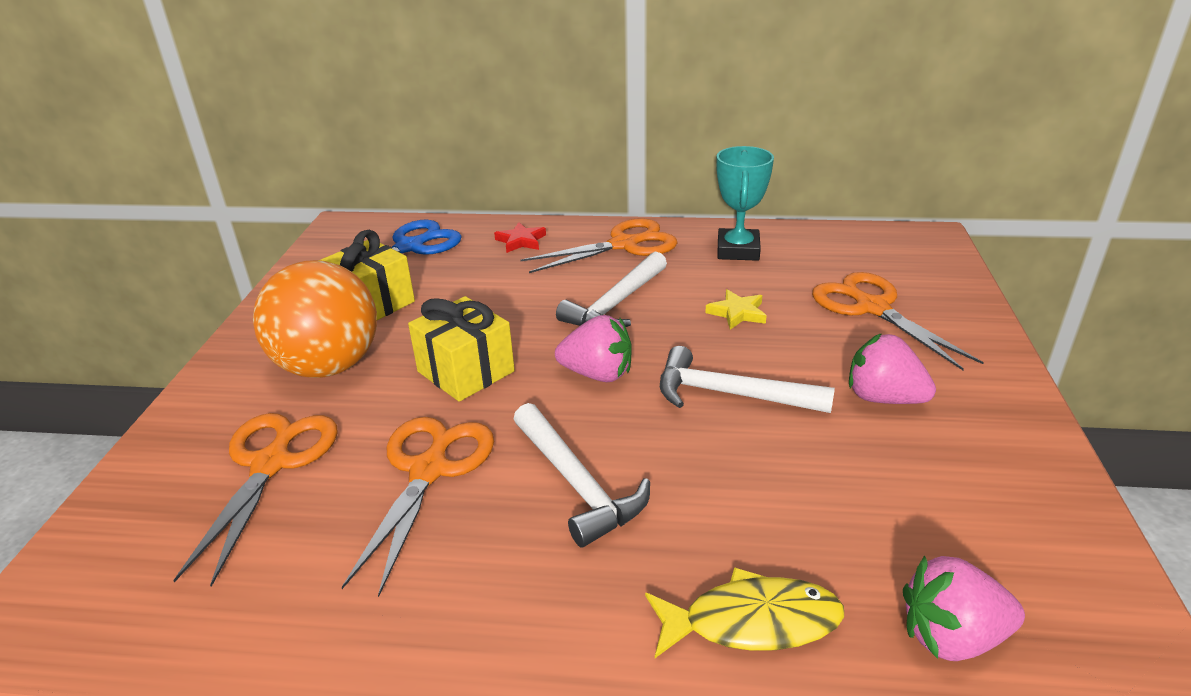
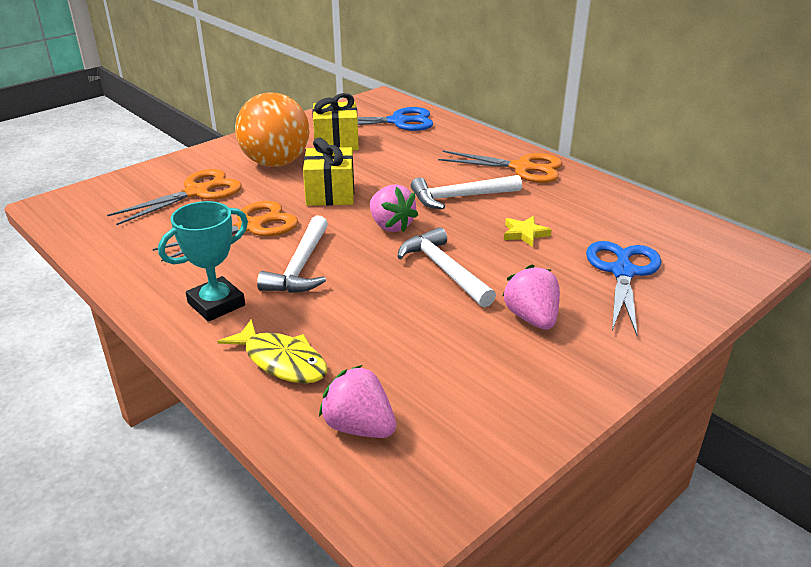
camera: 40 degrees right, 0 degrees up
red star [494,222,546,253] -> none
turquoise trophy [716,146,774,261] -> turquoise trophy moved to [158,201,248,322]
orange scissors [812,272,984,370] -> blue scissors [586,241,661,336]

